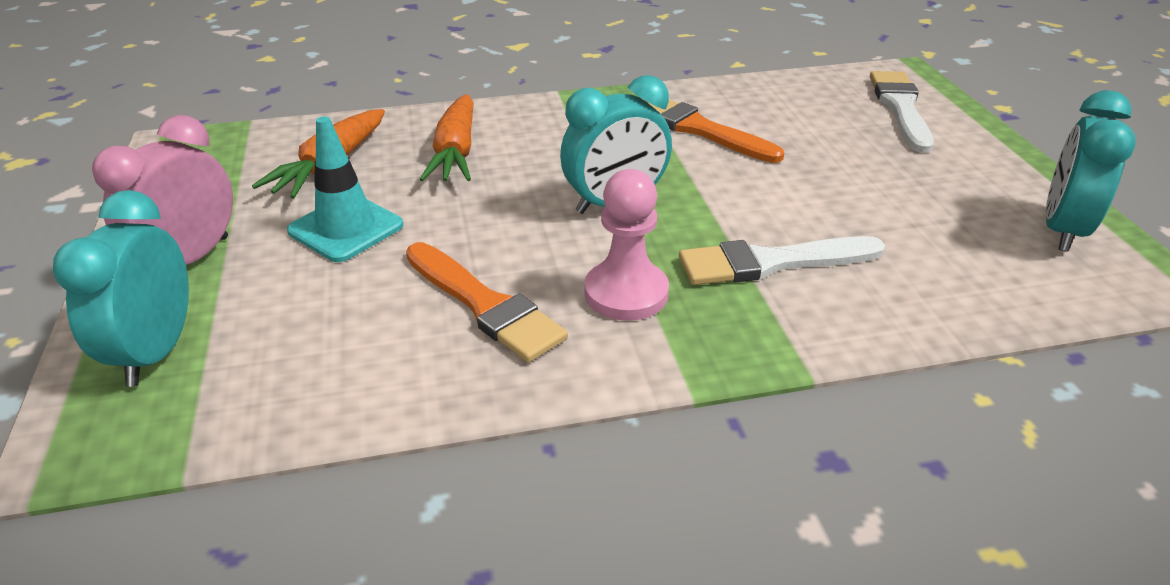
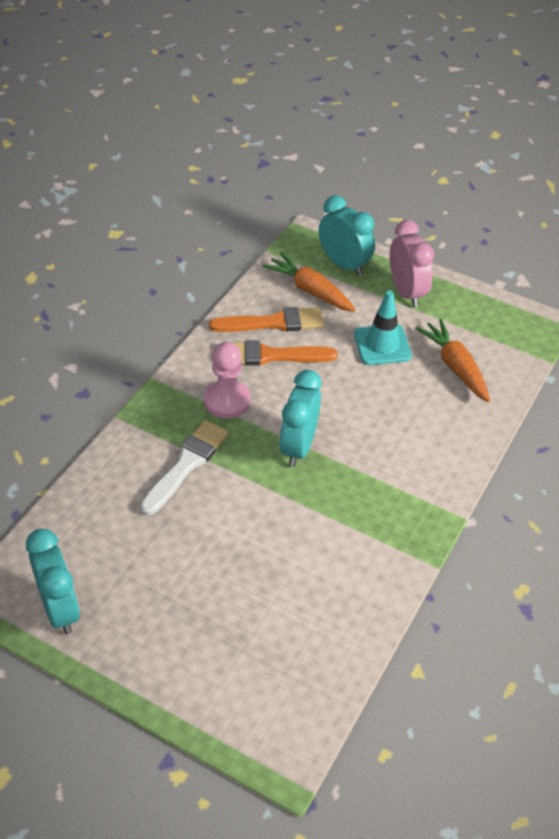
camera: 130 degrees right, 10 degrees up
orange carrot [419,94,474,181] -> orange carrot moved to [262,252,356,312]
orange brush [644,100,784,163] -> orange brush moved to [209,307,324,332]
white brush [870,71,934,153] -> none

